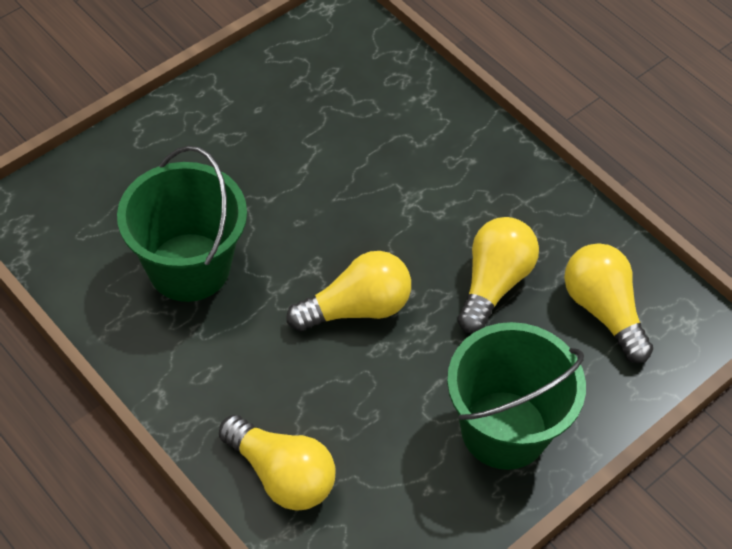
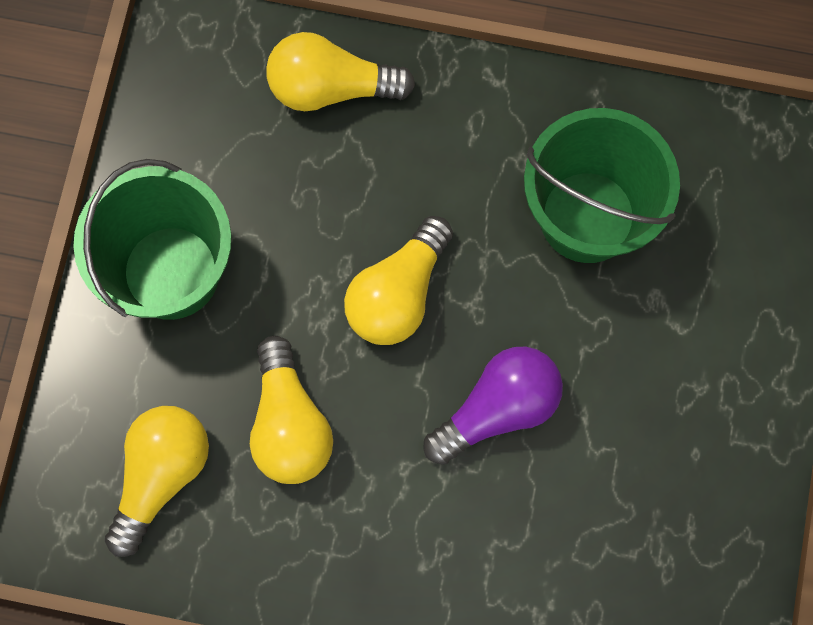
camera: 145 degrees right, 20 degrees up
yellow light bulb [564,243,653,363] -> yellow light bulb turned 90 degrees counterclockwise [105,406,209,557]
none -> purple light bulb [423,347,563,465]

